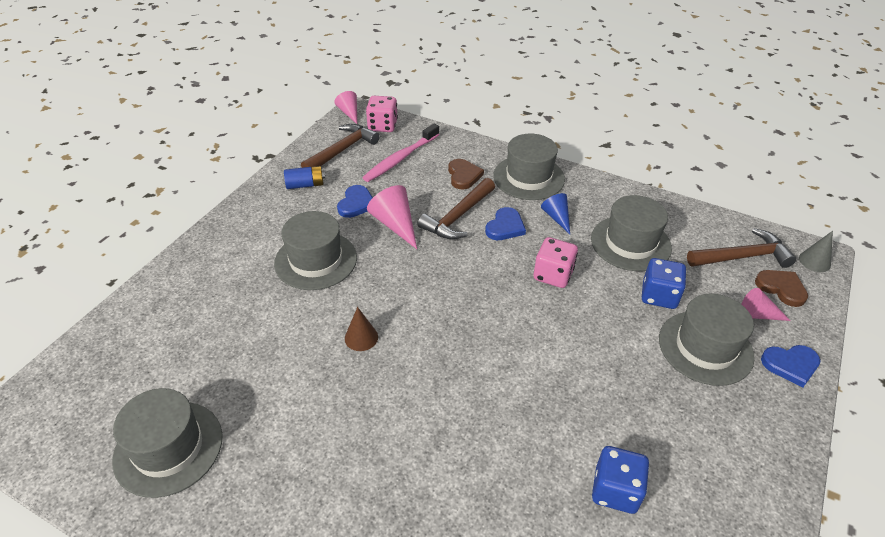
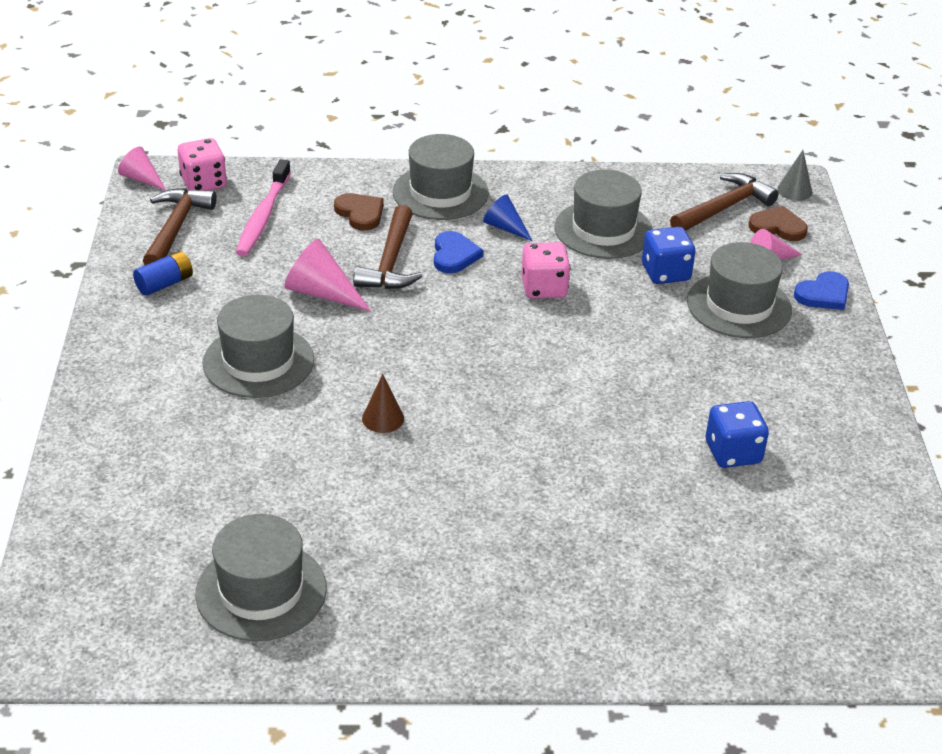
camera: 30 degrees left, 5 degrees down
blue heart [337,185,373,218] -> none

